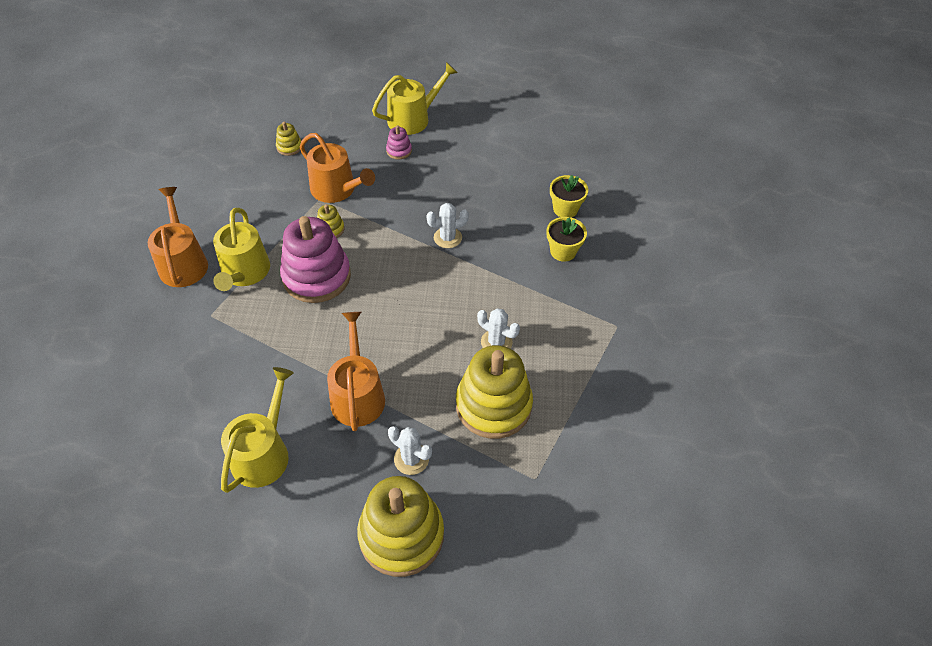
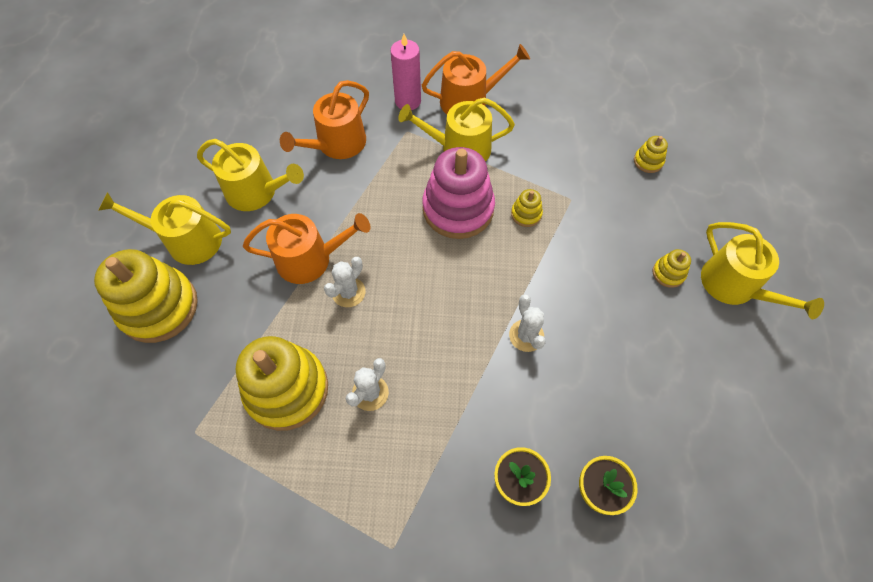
camera: 90 degrees right, 10 degrees up
orange watering can [300,133,375,203] -> orange watering can moved to [280,80,369,159]
pink stacking toy [386,125,412,159] -> yellow stacking toy [652,249,691,288]
white cactus [388,426,432,475] -> white cactus moved to [324,257,366,307]
none -> yellow watering can [98,192,231,265]
none -> pink candle [390,34,421,110]

